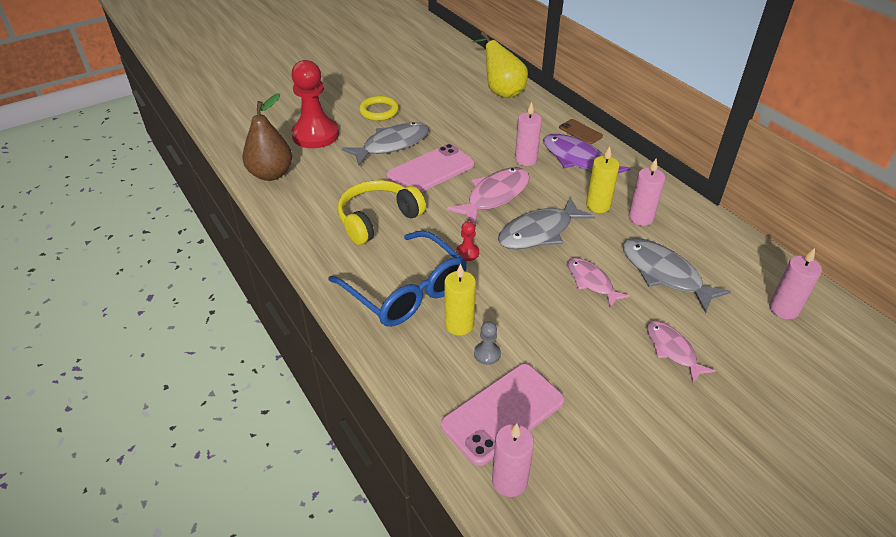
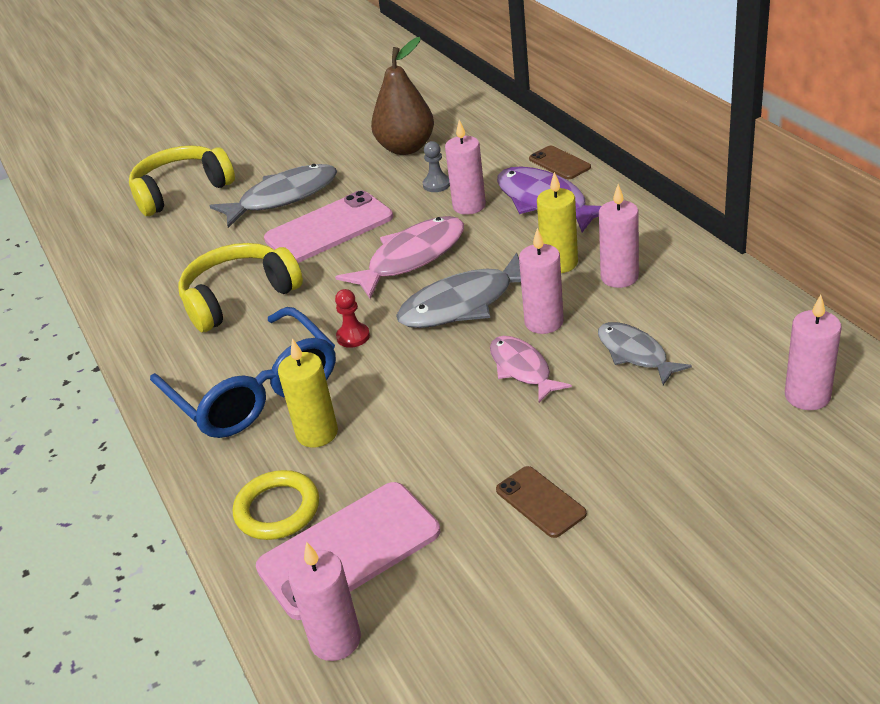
camera: 10 degrees right, 5 degrees down
brown pear [242,94,292,181] -> brown pear moved to [371,37,434,155]
red pawn [291,60,339,148] -> yellow headphones [129,145,235,216]
yellow ring [359,96,399,121] -> yellow ring moved to [233,470,319,540]
yellow pear [473,32,528,98] -> none
grey pawn [474,321,501,365] -> grey pawn moved to [423,141,450,192]
grey fish [623,238,731,313] -> grey fish [598,322,692,385], size x0.63
pink fish [647,321,715,383] -> none
none -> brown phone [496,466,587,538]
none -> pink candle [519,228,564,334]

